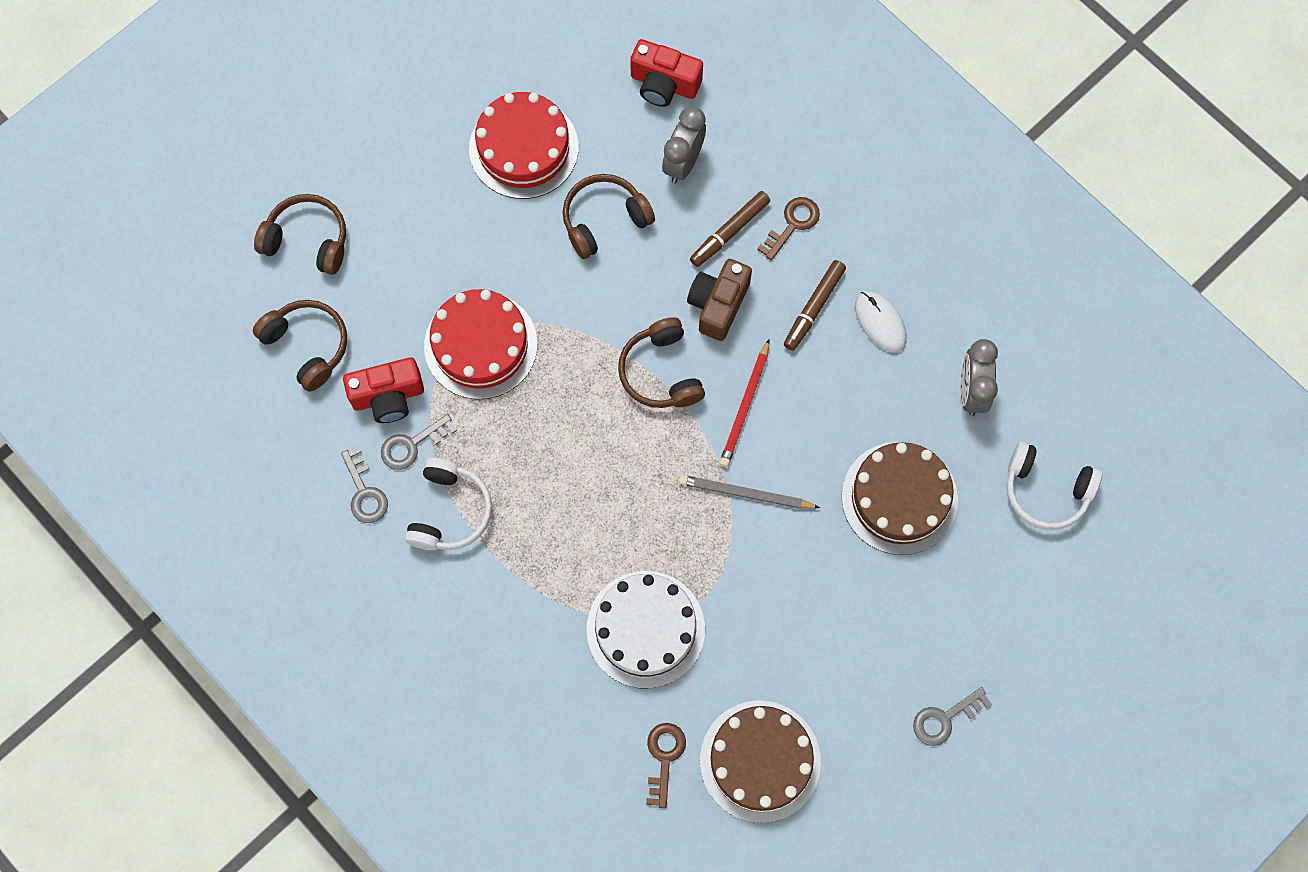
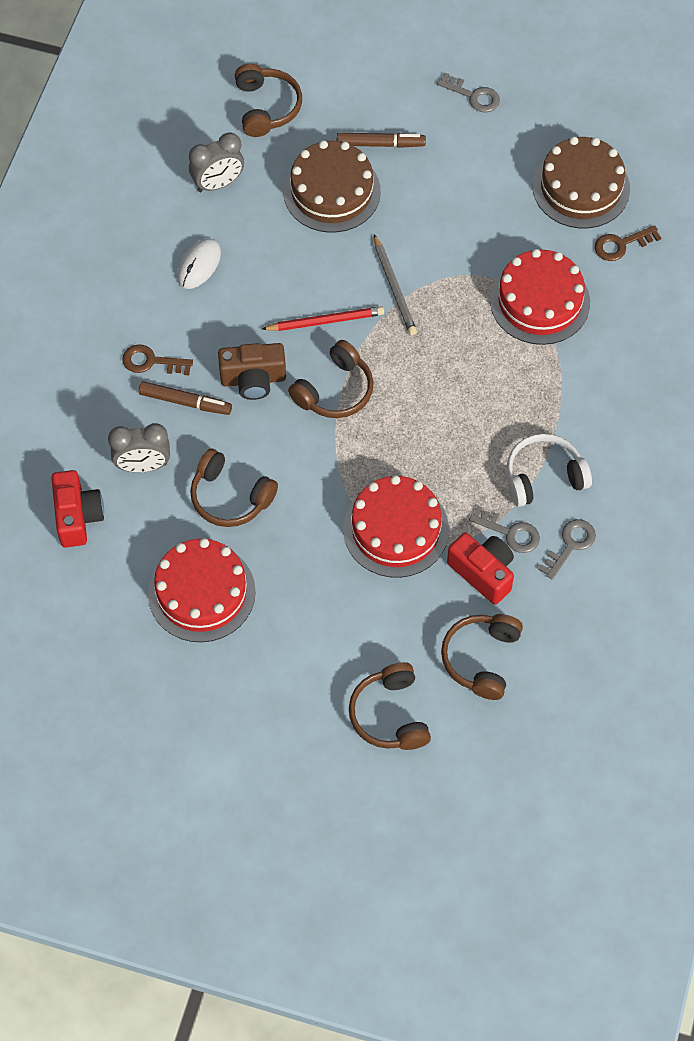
camera: 120 degrees left, 10 degrees down
white cake [587,571,705,688] -> red cake [490,249,590,345]
brown marker [784,260,846,351] -> brown marker moved to [337,133,426,148]
white headphones [1007,442,1102,530] -> brown headphones [235,64,302,137]

